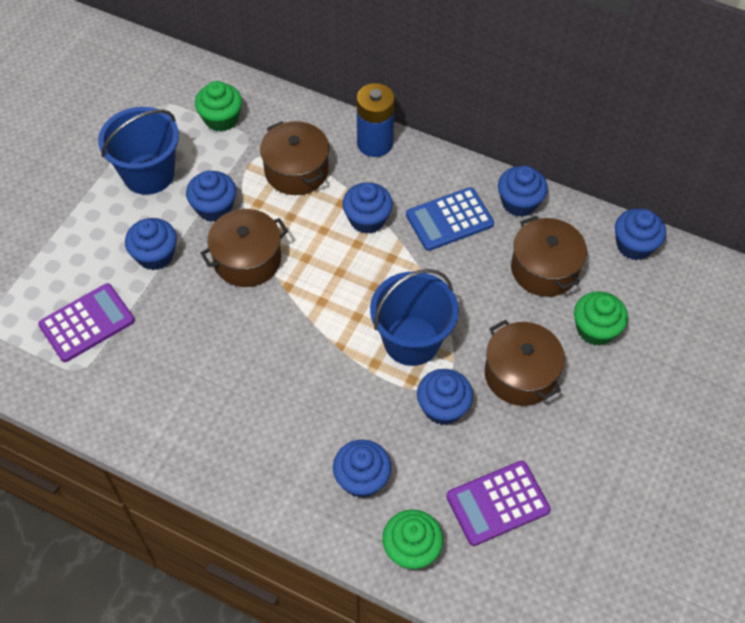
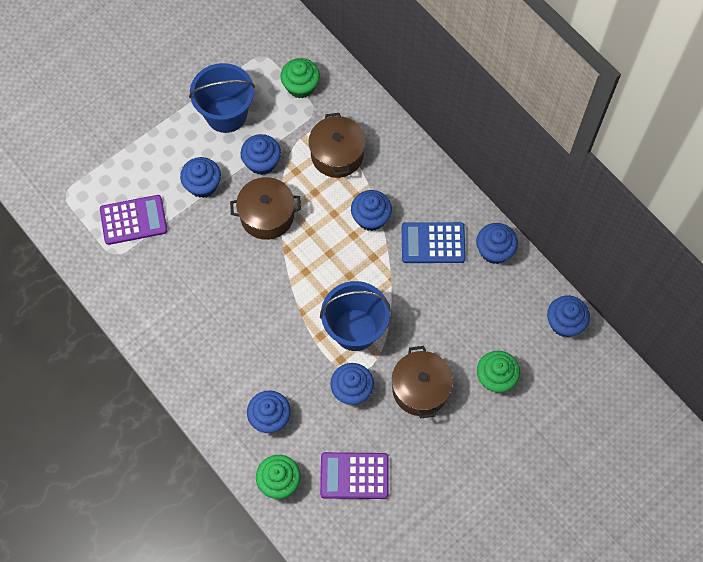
camera: 25 degrees right, 10 degrees up
blue battery [357,83,395,157] -> none
brown pot [511,216,587,297] -> none

